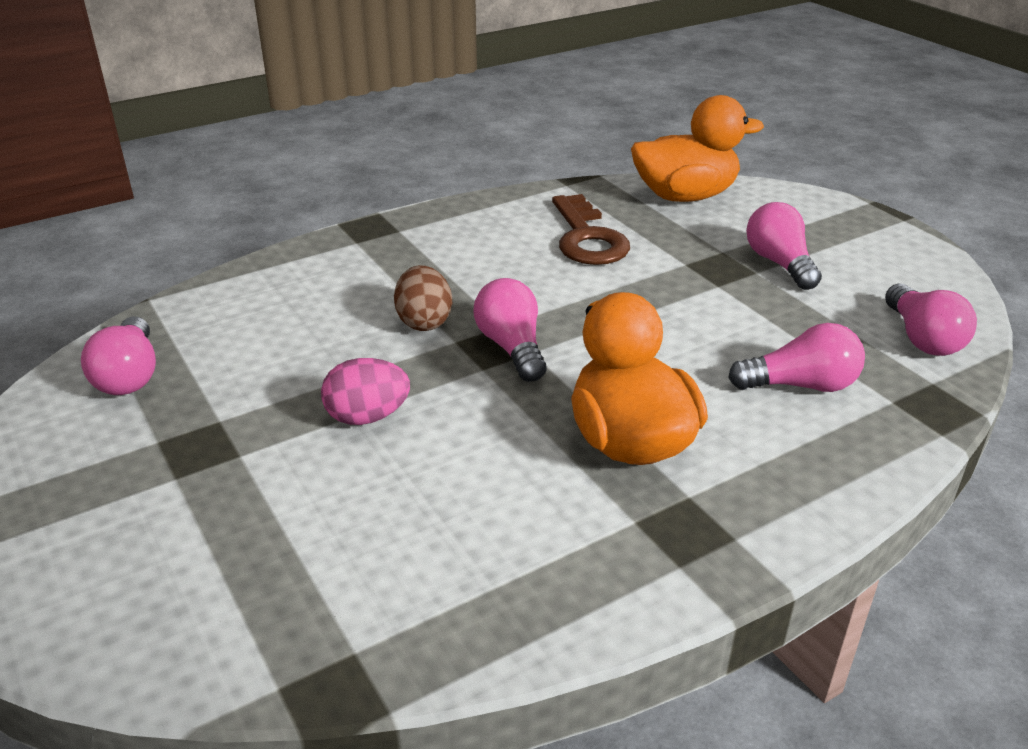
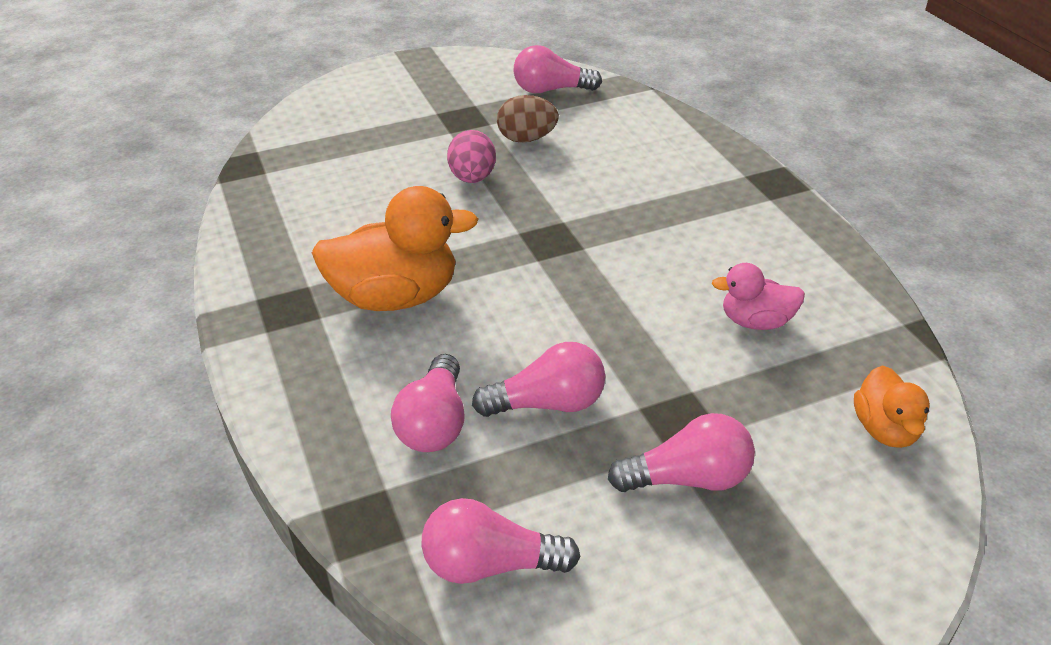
camera: 100 degrees right, 5 degrees up
brown egg [394,265,452,331] -> brown egg moved to [497,95,559,143]
pink light bulb [473,278,546,382] -> pink light bulb moved to [472,342,605,417]
brown key [552,194,630,265] -> pink duck [712,263,805,330]
orange duck [631,95,764,202] -> orange duck [854,365,930,448], size x0.55

